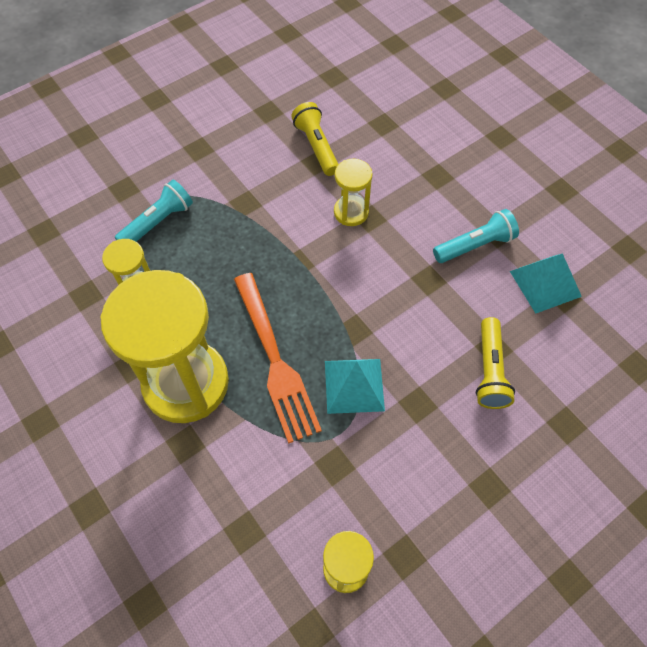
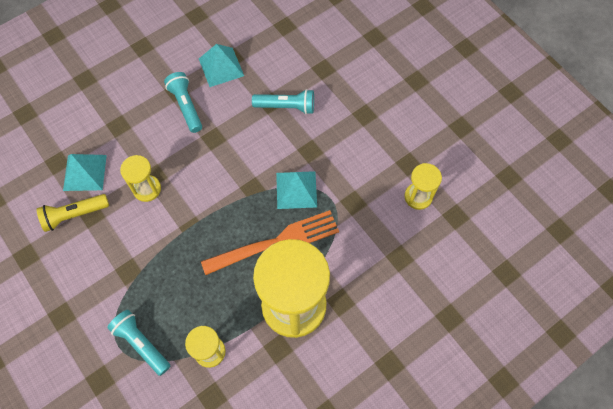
camera: 90 degrees left, 5 degrees up
yellow flashlight [476,317,515,409] -> turquoise flashlight [252,89,314,114]
none -> turquoise pyramid [63,154,107,191]

